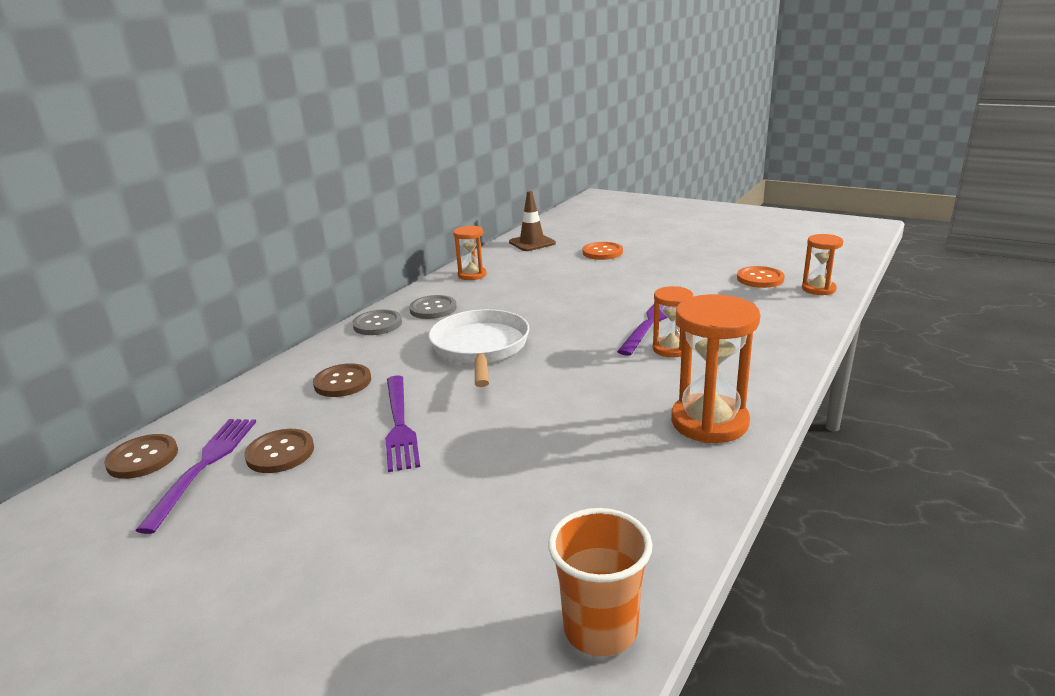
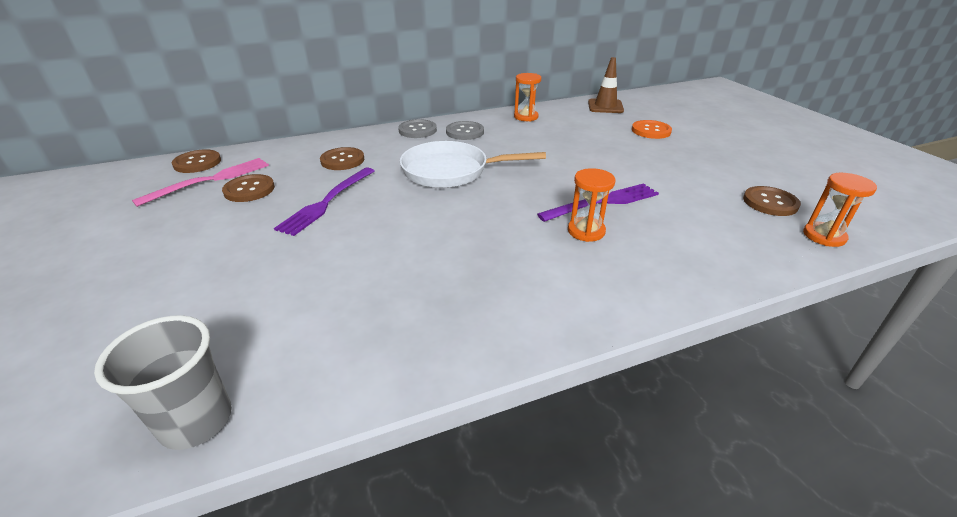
camera: 35 degrees right, 10 degrees up
purple fork [135,419,256,534] -> pink fork [132,158,269,207]
white pan [429,309,529,387] -> white pan turned 120 degrees counterclockwise [400,141,546,188]
orange cup [548,508,653,656] -> grey cup [94,315,232,450]
orange hourglass [671,294,761,443] -> none
orange button [737,266,785,288] -> brown button [743,186,801,216]

